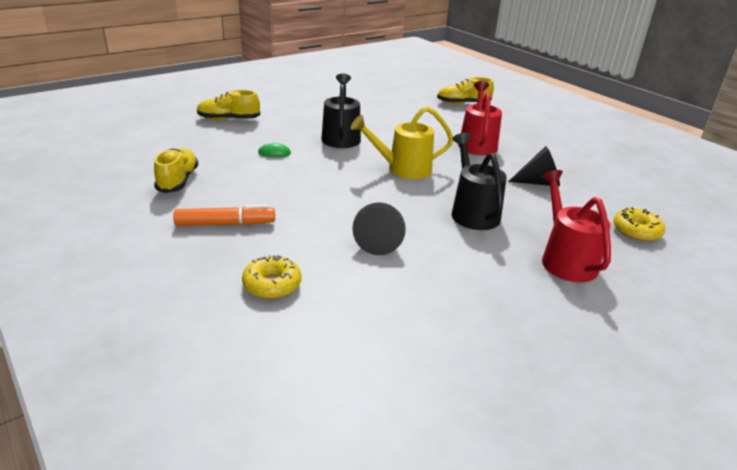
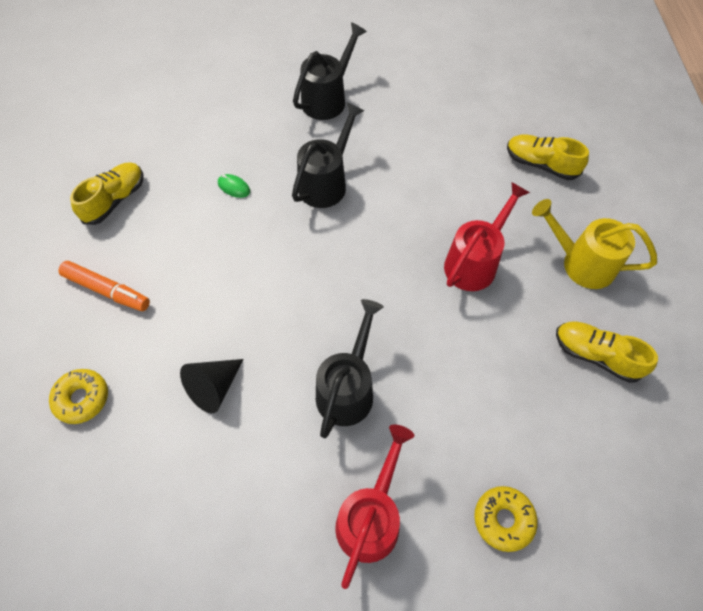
camera: 35 degrees right, 30 degrees up
yellow shoe [197,90,260,120] -> yellow shoe moved to [556,322,658,383]
yellow watering can [351,106,453,179] -> yellow watering can moved to [532,199,657,289]
black cone [508,146,560,187] -> none
none -> black watering can [293,22,367,120]

